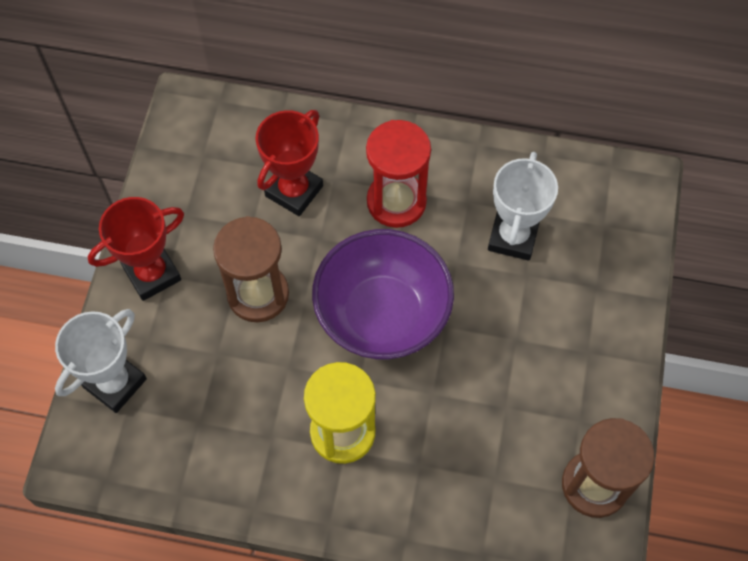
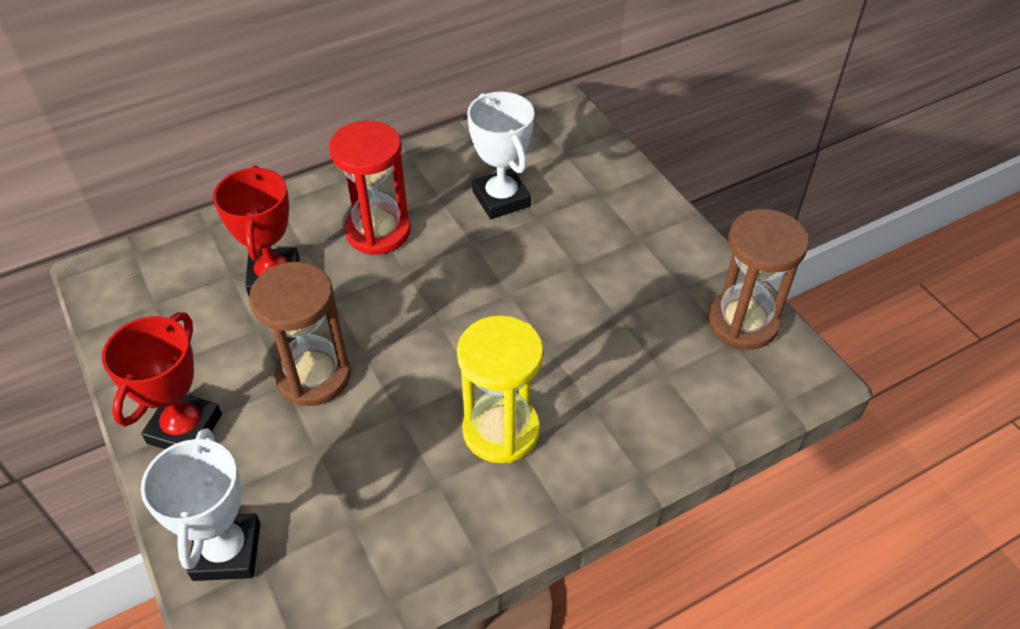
camera: 40 degrees left, 15 degrees down
purple bowl [312,229,454,359] -> none

